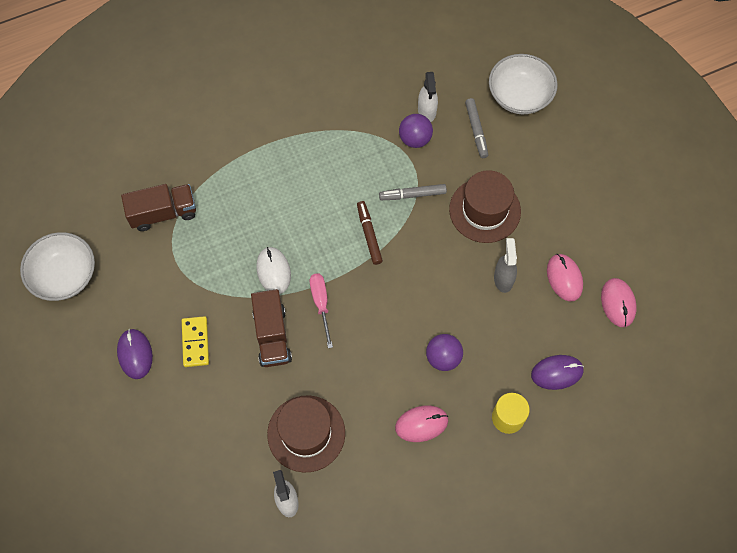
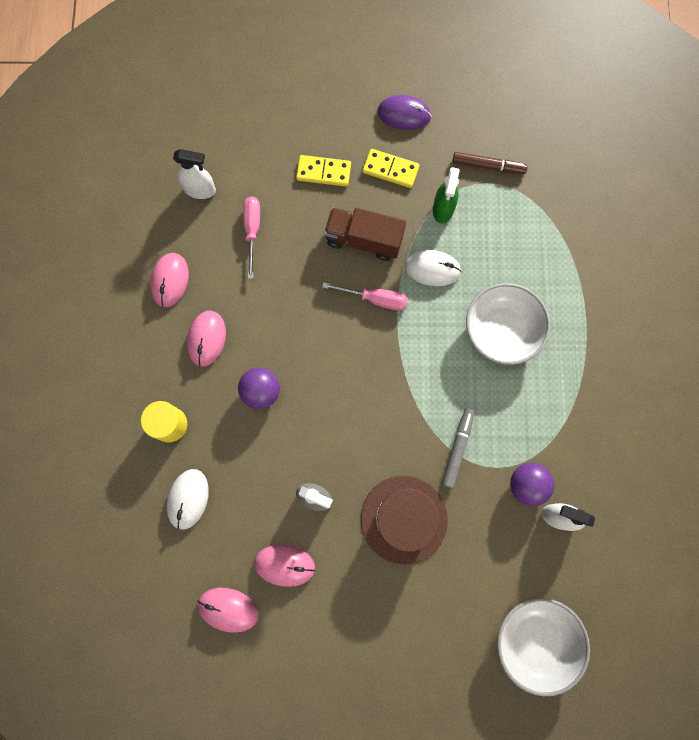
camera: 115 degrees right, 10 degrees up
white bowl [20,232,95,301] -> white bowl moved to [466,283,550,365]
brown truck [121,184,196,231] -> none
brown hat [267,395,345,473] -> pink screwdriver [243,197,260,279]
brown marker [357,201,383,265] -> brown marker moved to [452,152,528,174]
grey marker [465,98,488,158] -> none
purple mouse [531,355,584,390] -> white mouse [167,469,209,530]
none -> pink mouse [150,253,189,307]
none -> yellow domino [296,155,351,187]
none -> green spray bottle [433,167,460,223]

